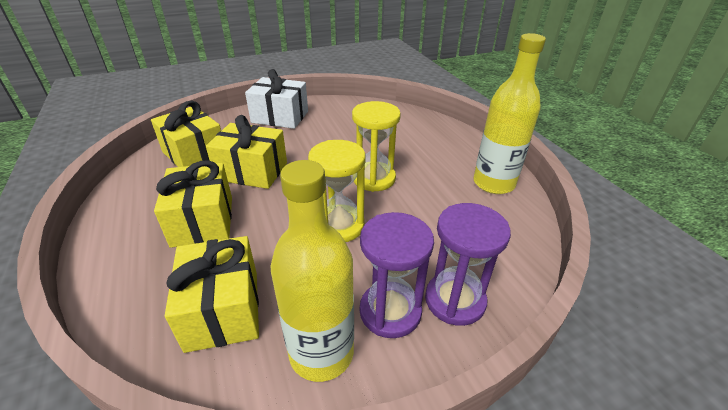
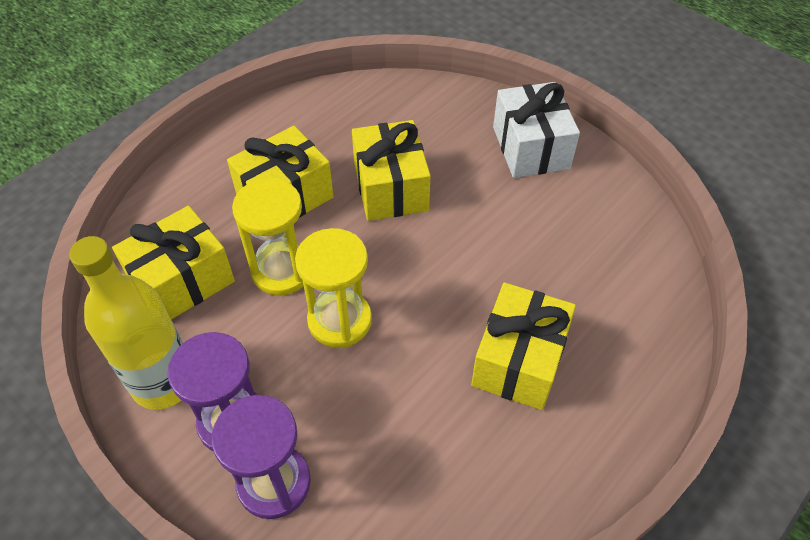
camera: 65 degrees right, 15 degrees up
yellow gift [151,101,221,167] -> yellow gift moved to [471,282,576,410]
yellow hourglass [352,101,401,192] -> yellow hourglass moved to [232,178,304,295]
yellow bottle [473,33,546,194] -> none

